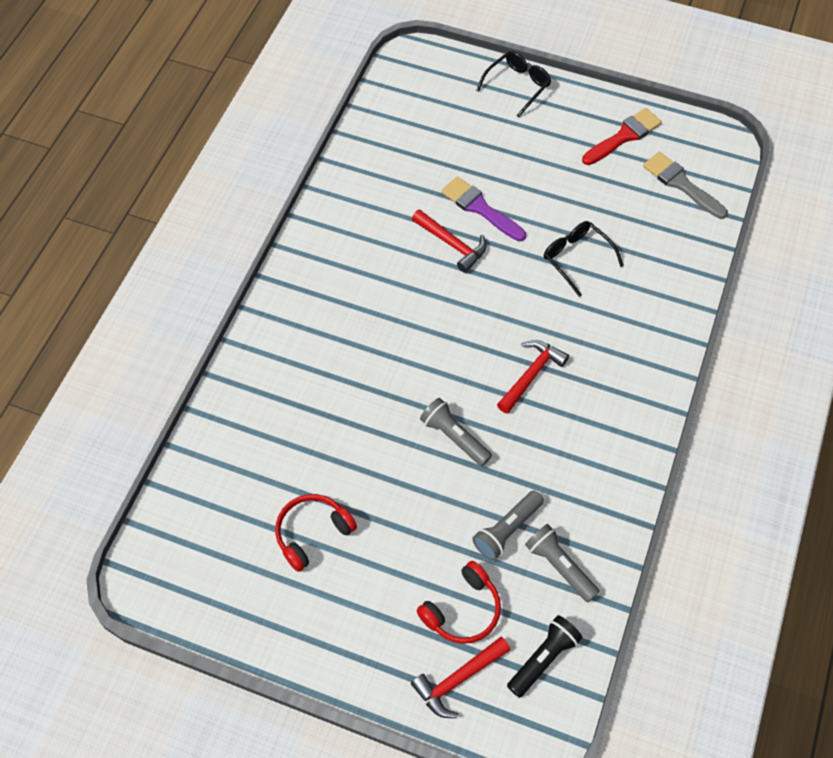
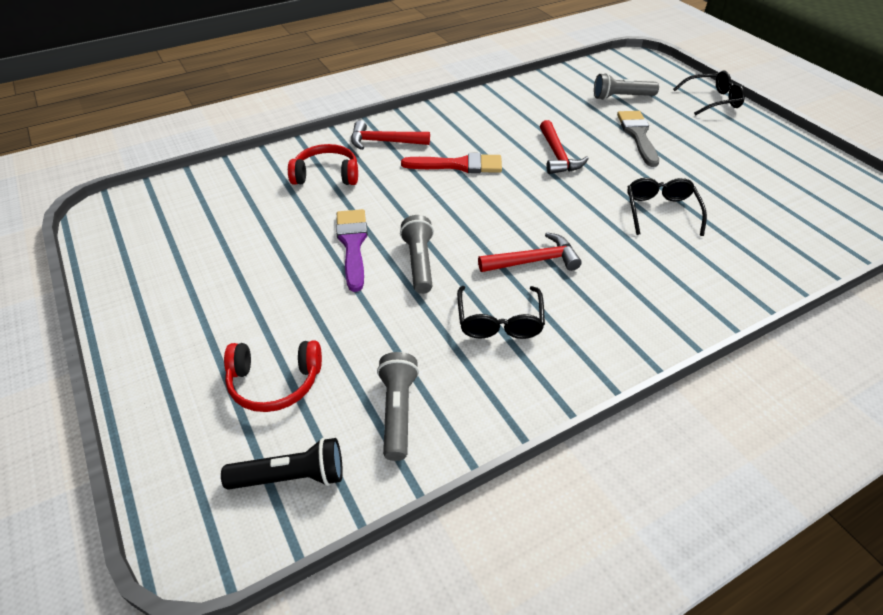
camera: 40 degrees right, 15 degrees down
red headphones [275,494,357,572] -> red headphones moved to [288,144,358,185]
red hammer [411,637,511,718] -> red hammer moved to [351,121,430,150]
purple brush [441,176,526,241] -> purple brush moved to [336,209,368,292]
grey flashlight [472,491,544,561] -> grey flashlight moved to [594,73,659,100]
red brush [582,108,662,165] -> red brush moved to [401,153,502,173]
grey brush [643,152,728,219] -> grey brush moved to [617,111,659,167]
none -> black glasses [457,286,545,339]

